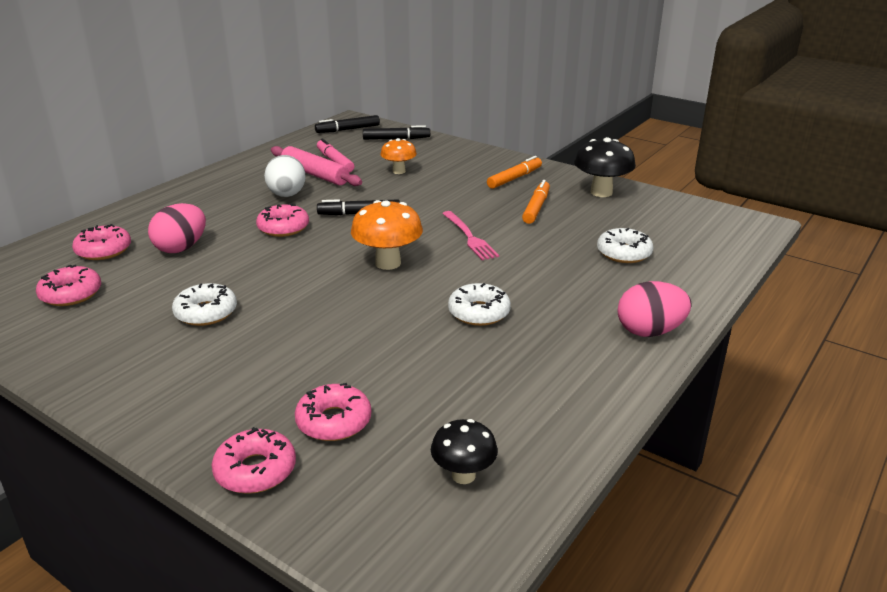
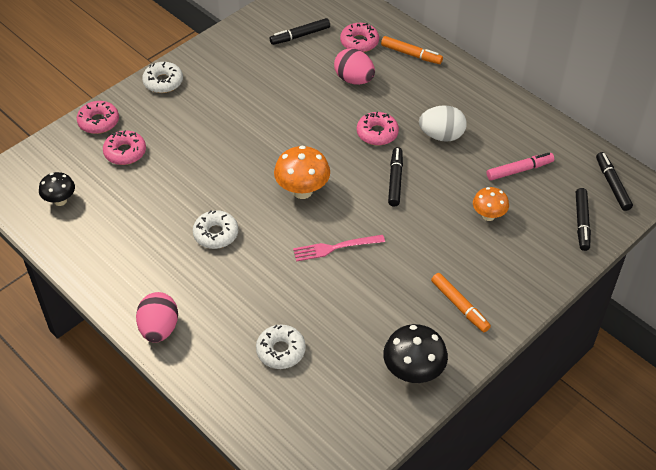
camera: 100 degrees right, 20 degrees up
pink donut [36,265,101,306] -> black marker [270,18,330,45]
white donut [172,283,237,326] -> white donut moved to [142,62,183,93]
pink rolling pin [271,146,362,186] -> none
orange marker [522,180,550,224] -> orange marker moved to [381,36,443,64]

